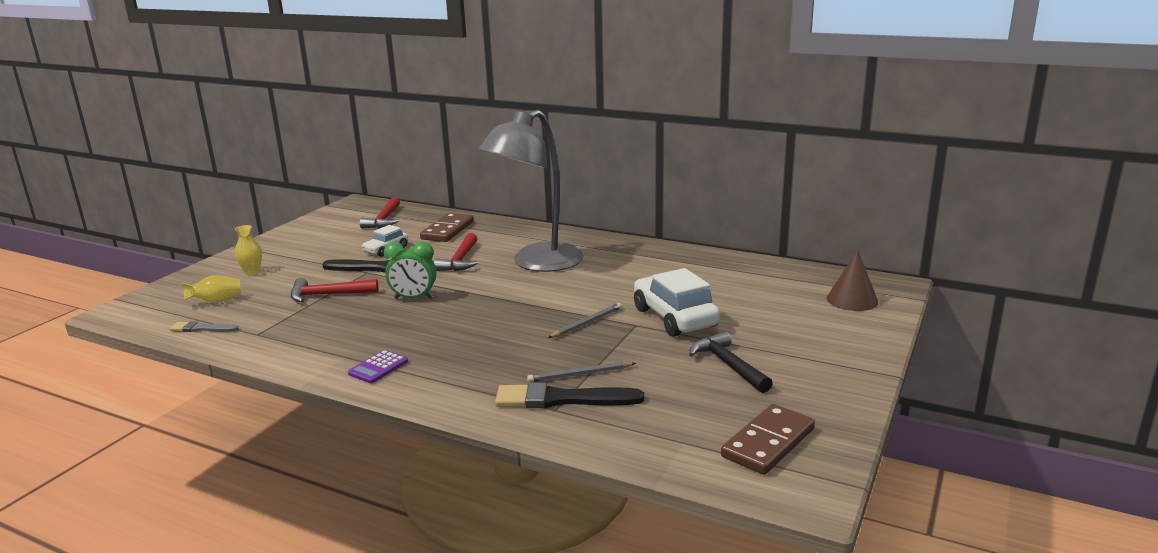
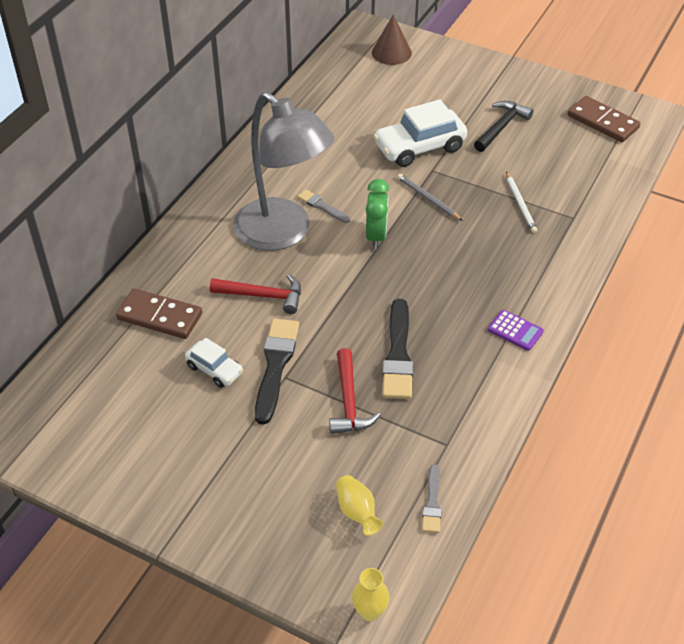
camera: 90 degrees left, 25 degrees up
yellow vase [235,225,262,275] -> yellow vase moved to [352,568,390,621]
red hammer [360,197,400,229] -> none
green clock [383,242,436,299] -> green clock moved to [366,179,389,249]
black brush [495,383,644,408] -> black brush moved to [382,299,413,399]
grey pencil [527,362,636,382] -> white pencil [506,172,537,233]
black hammer [689,331,773,393] -> black hammer turned 150 degrees clockwise [474,101,533,152]
none -> grey brush [297,189,350,223]

